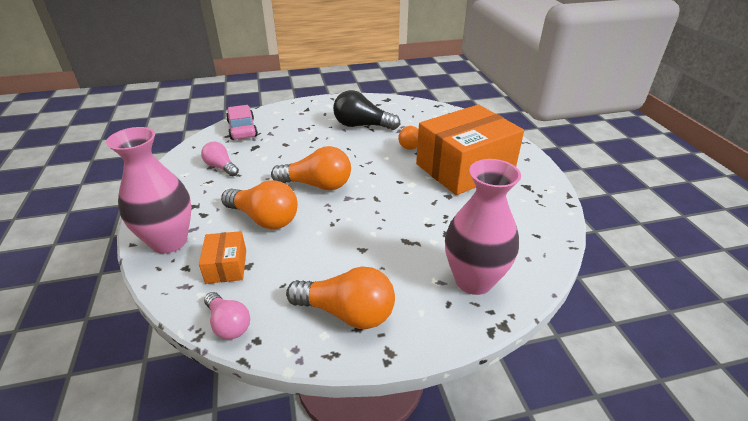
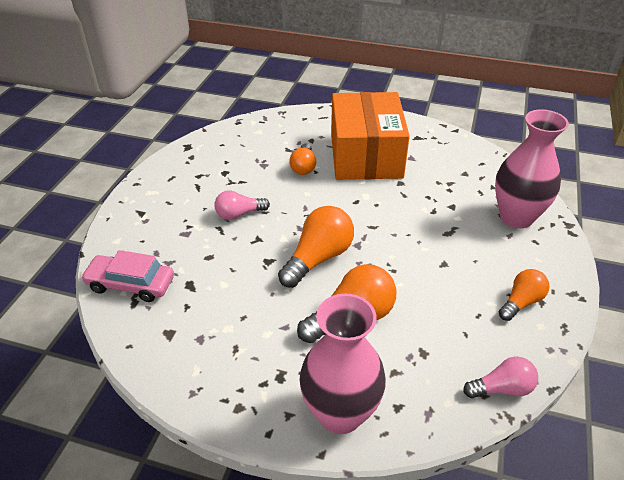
camera: 60 degrees left, 5 degrees up
orange box [199,231,246,284] -> none
pink light bulb [201,142,239,176] -> pink light bulb moved to [214,190,270,220]
orange light bulb [286,267,395,329] -> orange light bulb [499,269,549,321], size x0.61
black light bulb [333,90,401,130] -> none

